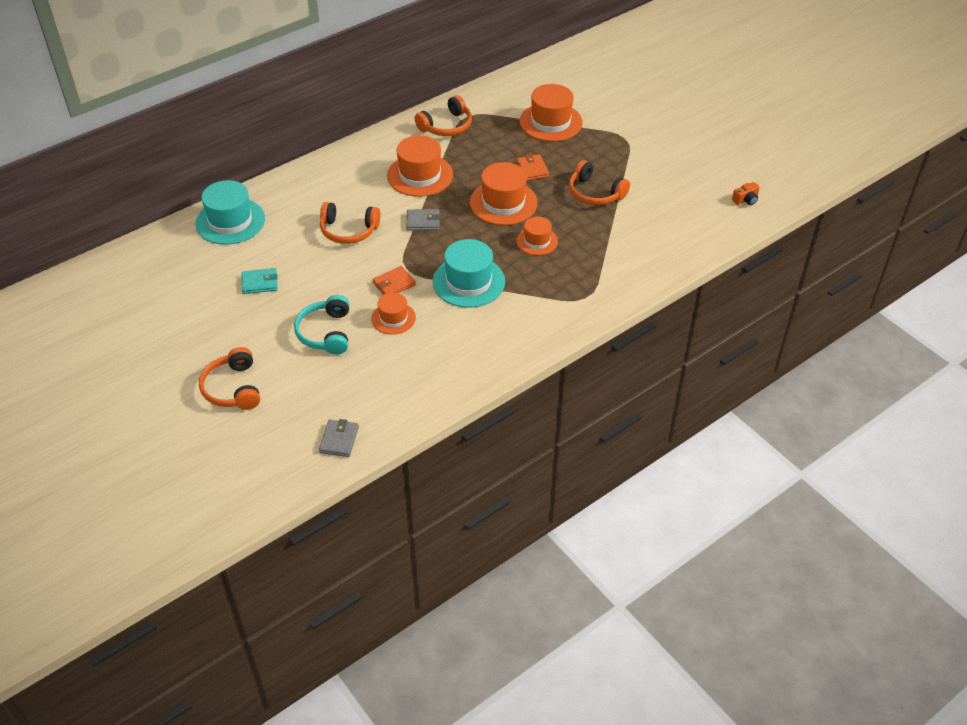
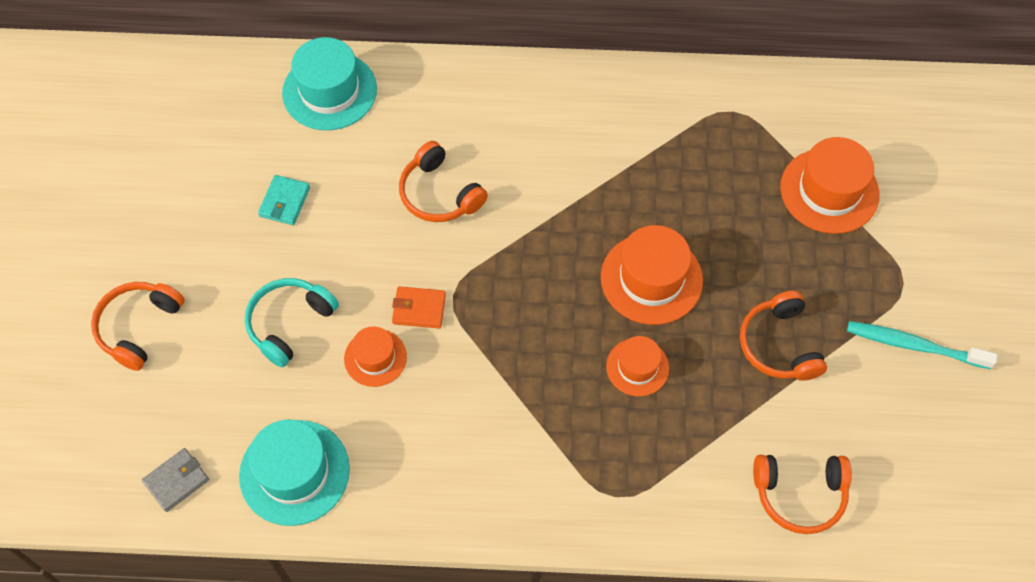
camera: 40 degrees right, 15 degrees up
turquoise wallet [242,268,278,294] -> turquoise wallet turned 75 degrees clockwise [258,175,310,225]
orange hat [387,135,453,197] -> none
grey wallet [406,209,440,231] -> none
orange headphones [415,95,472,136] -> orange headphones moved to [753,455,852,534]
turquoise hat [433,239,505,308] -> turquoise hat moved to [239,420,350,526]
orange wallet [517,154,549,181] -> none
orange camera [732,182,760,205] -> none
none -> turquoise toothbrush [847,321,997,369]

